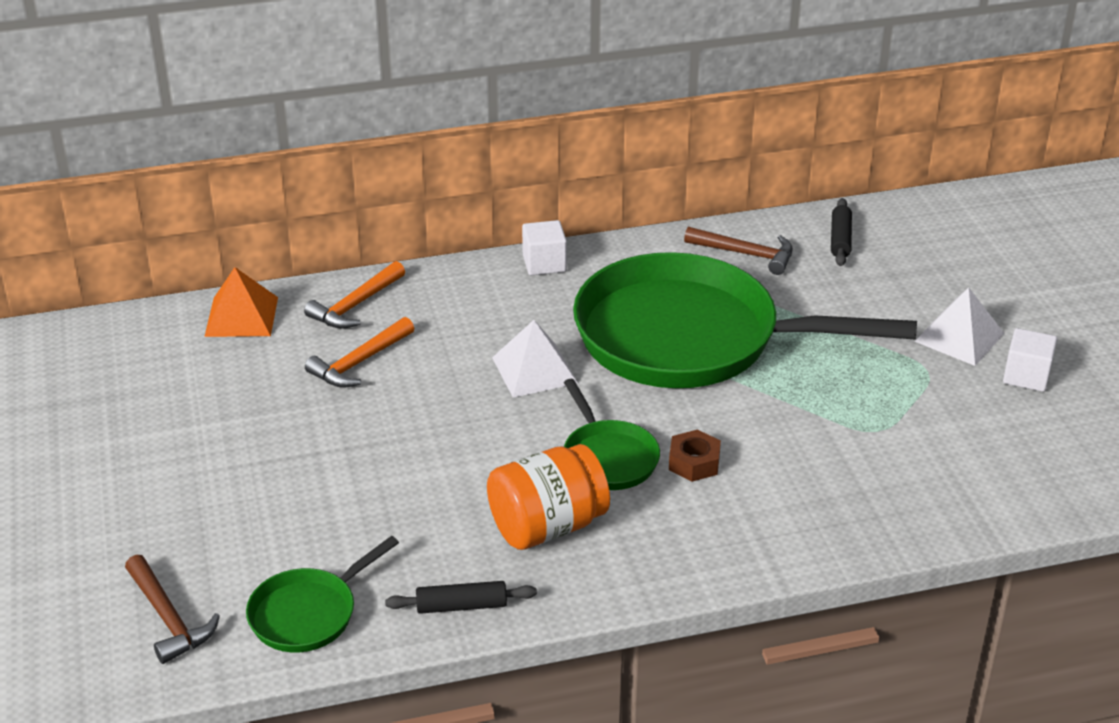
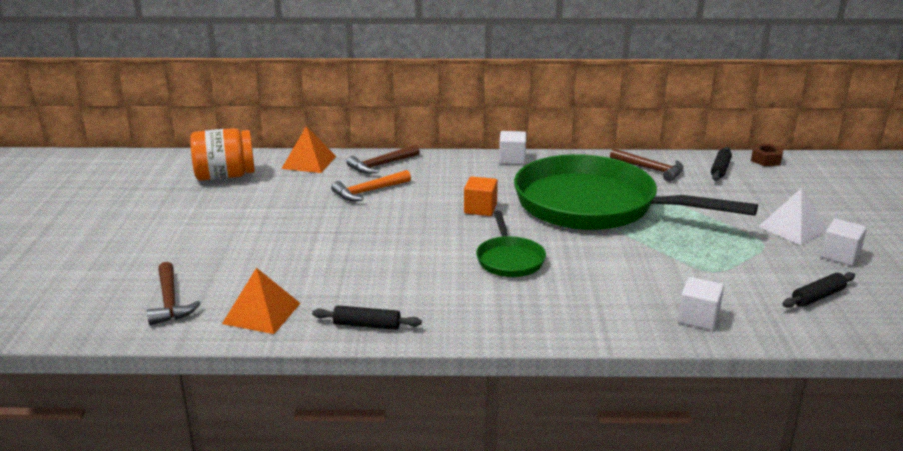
camera: 15 degrees right, 10 degrees down
green pan [246,536,399,652] -> orange pyramid [222,268,301,334]
orange hammer [304,261,405,329] -> brown hammer [347,144,420,174]
orange jar [487,444,610,550] -> orange jar moved to [190,128,255,181]
white pyramid [492,320,578,398] -> orange cube [464,176,498,216]
brown nut [669,429,721,482] -> brown nut moved to [751,144,784,166]
none -> white cube [678,277,724,330]
none -> black rolling pin [782,272,855,308]

